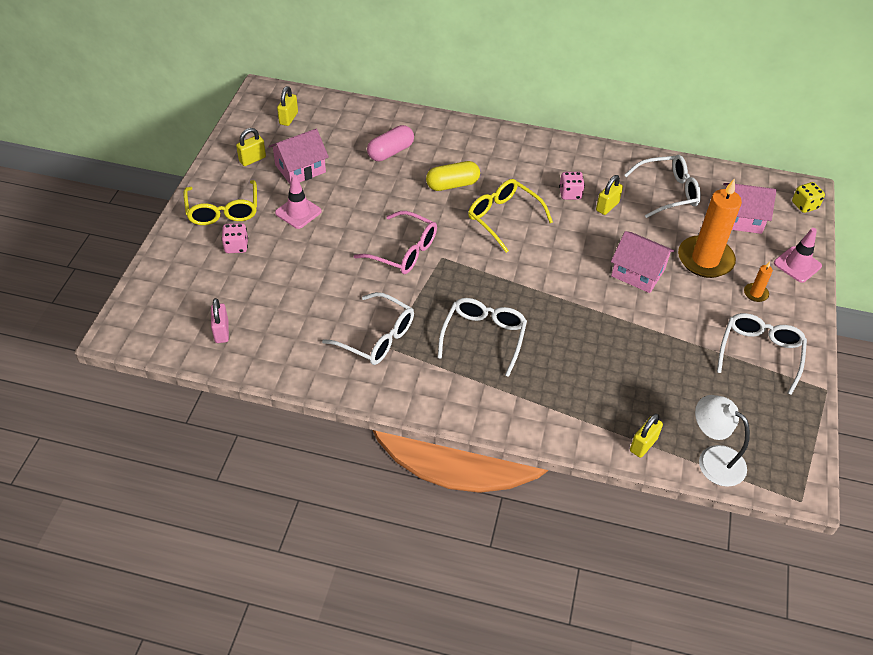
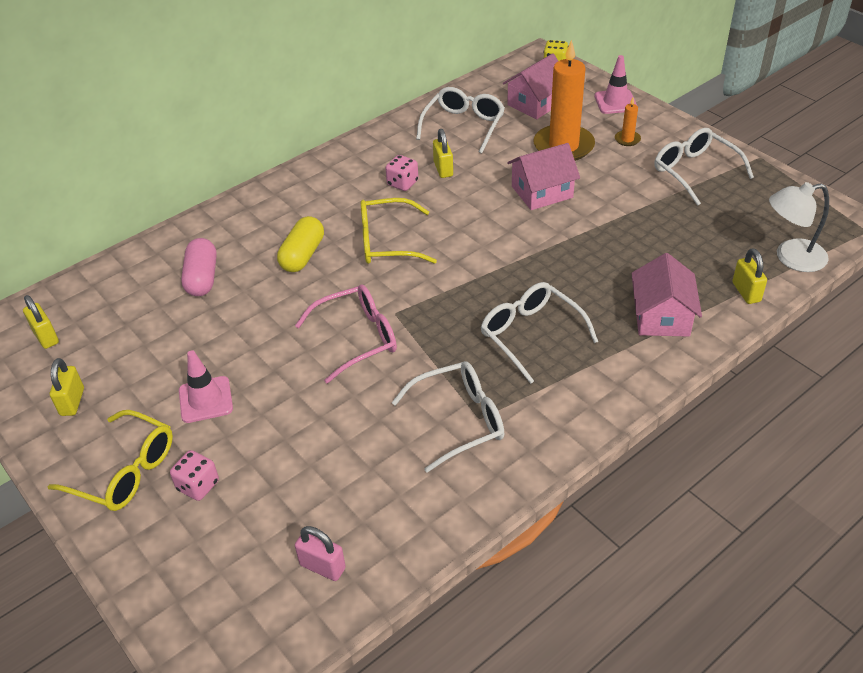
camera: 50 degrees left, 5 degrees down
pink house [269,129,329,184] -> pink house moved to [631,253,702,337]

